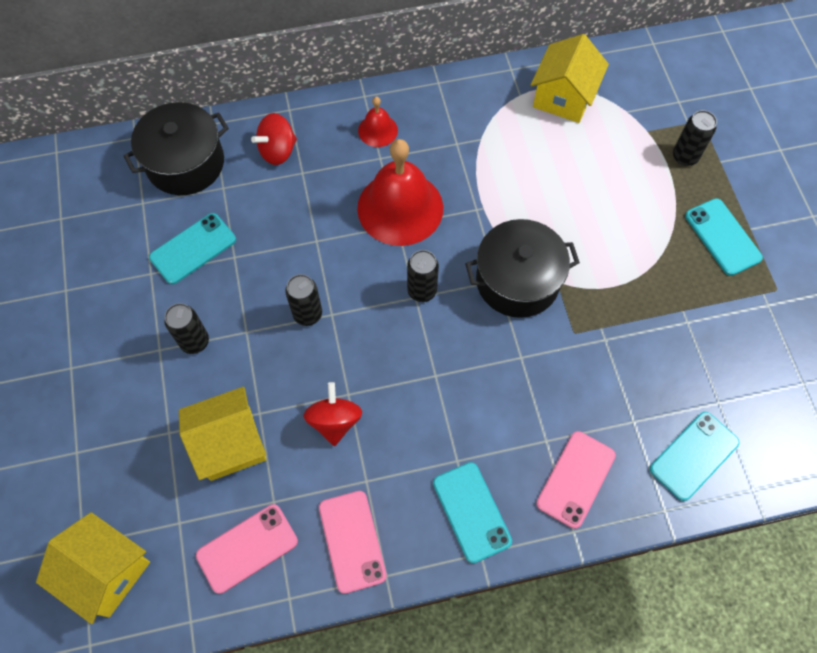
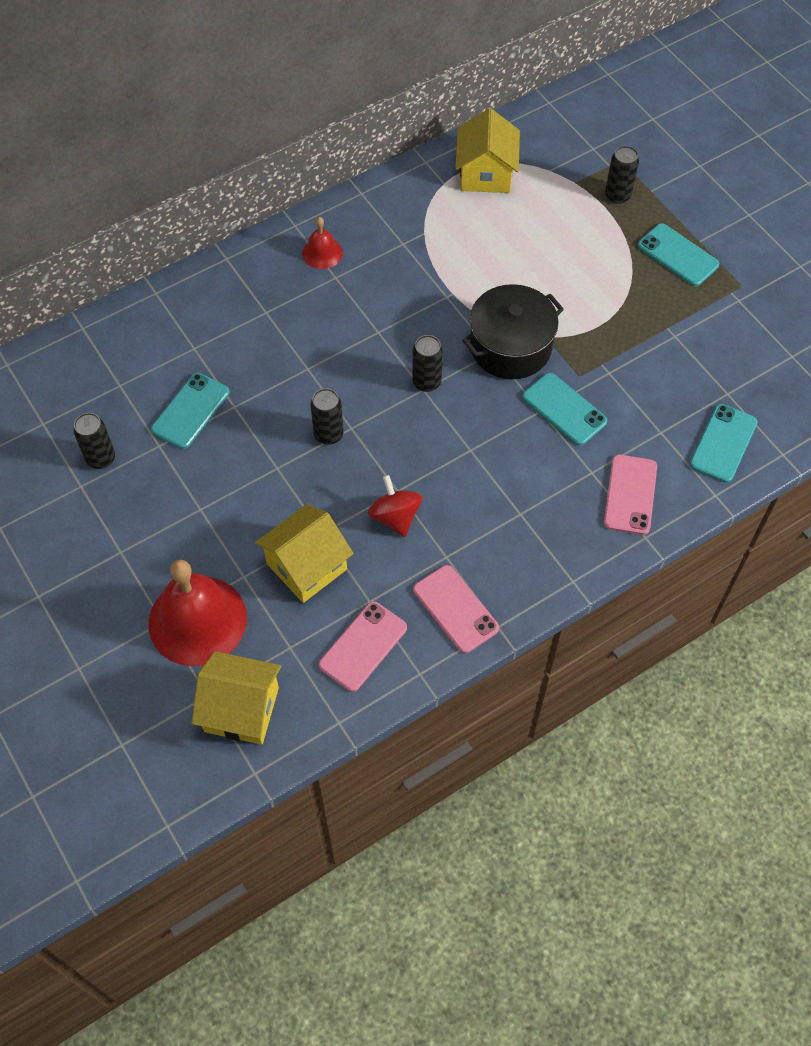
camera: 20 degrees left, 5 degrees down
black pot [123,102,229,195] -> none
black can [164,303,209,354] -> black can moved to [73,413,115,469]
red spinning top [251,113,297,165] -> none
red bell [357,139,443,246] -> red bell moved to [148,560,247,666]
turquoise phone [433,462,512,564] -> turquoise phone moved to [522,373,607,446]

